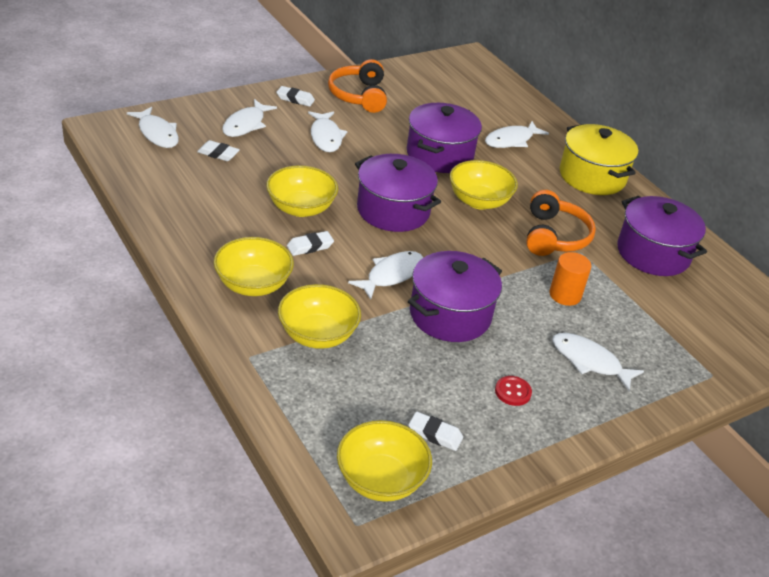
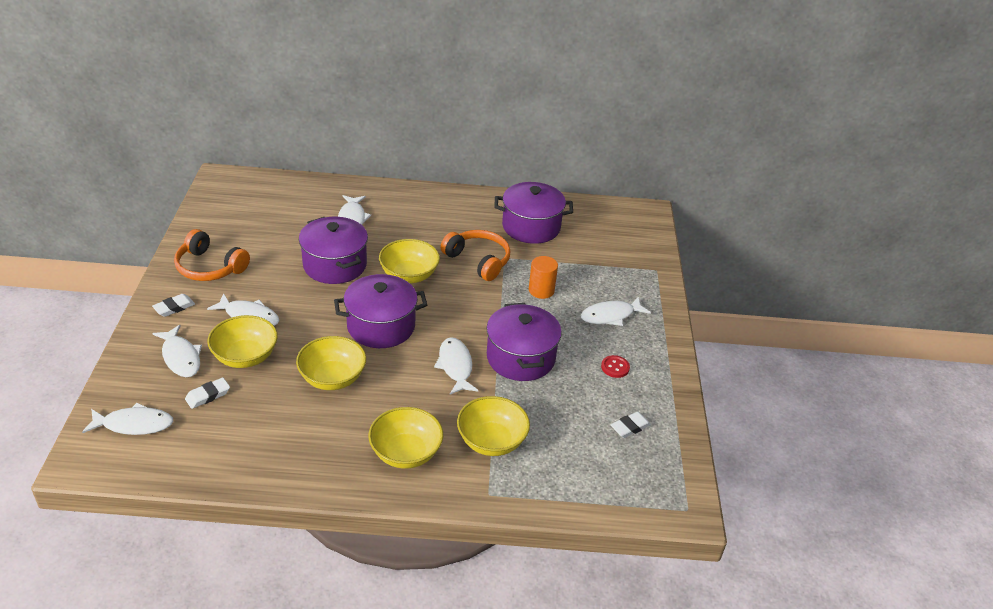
camera: 55 degrees left, 0 degrees up
white eraser [287,231,334,256] -> none
yellow bowl [337,420,432,502] -> yellow bowl moved to [207,315,278,368]
yellow pot [560,124,638,195] -> none

